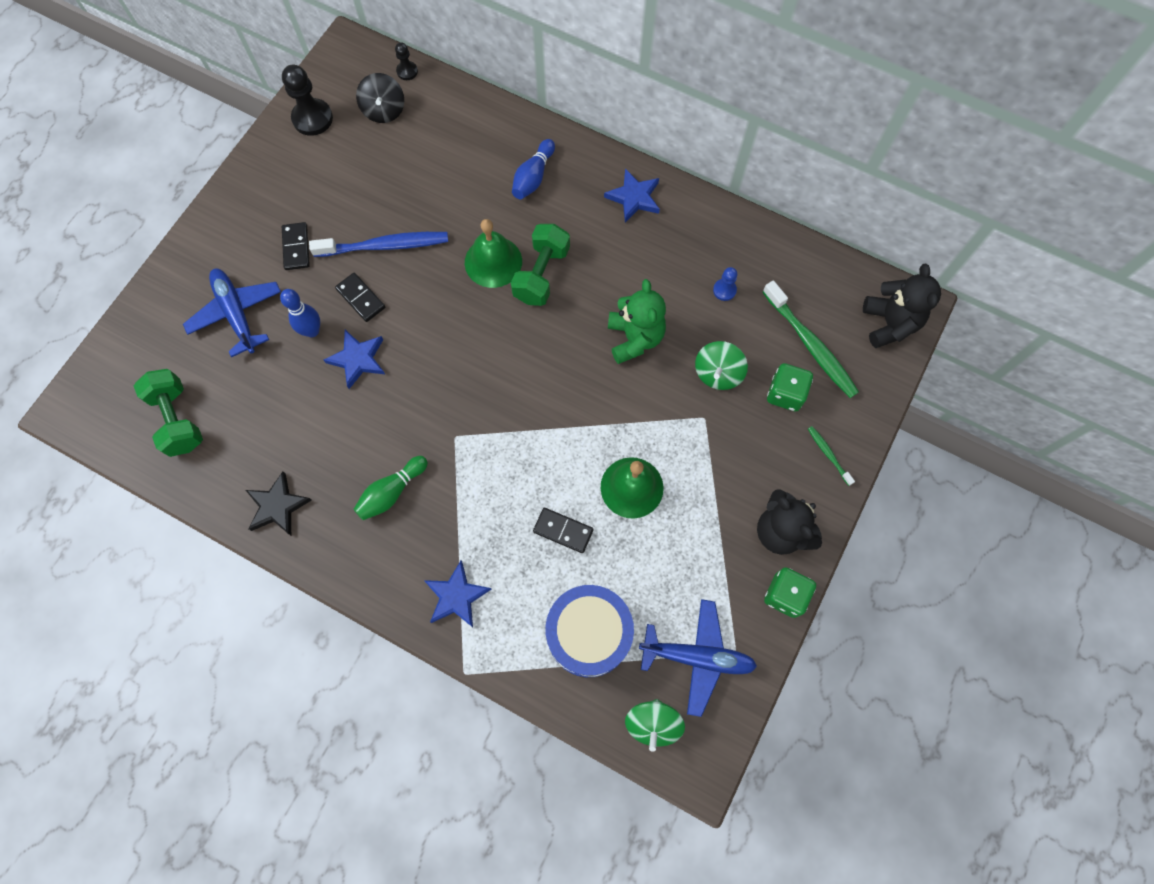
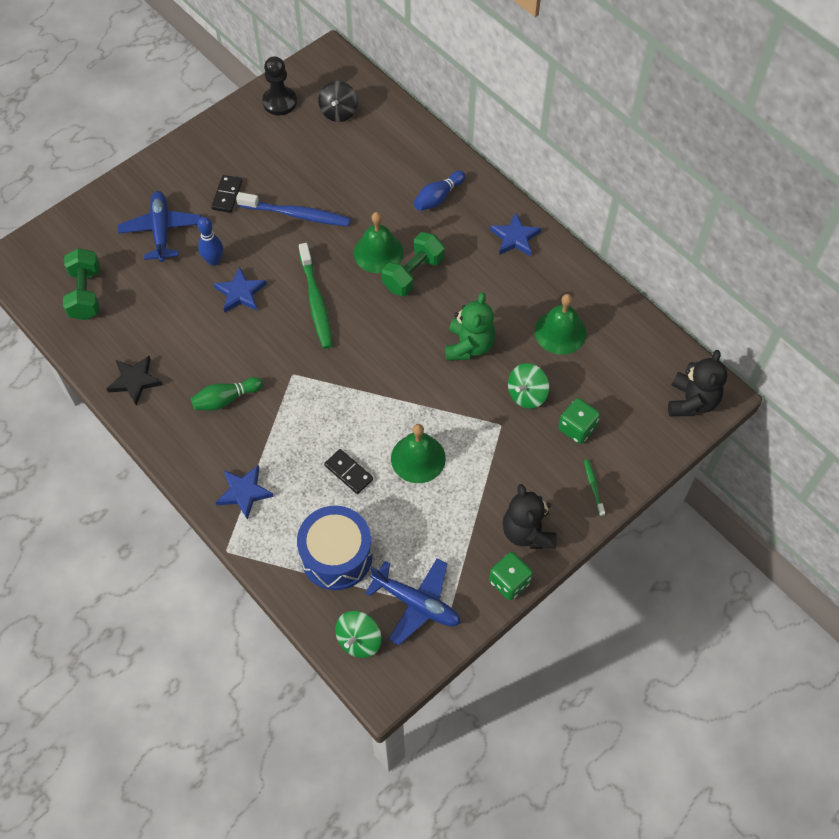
camera: 20 degrees right, 10 degrees down
black domino [335,273,385,322] -> none
black pawn [395,42,418,80] -> none
blue pawn [713,267,737,301] -> green bell [535,294,586,355]
green toothbrush [763,280,859,398] -> green toothbrush moved to [299,243,333,349]

